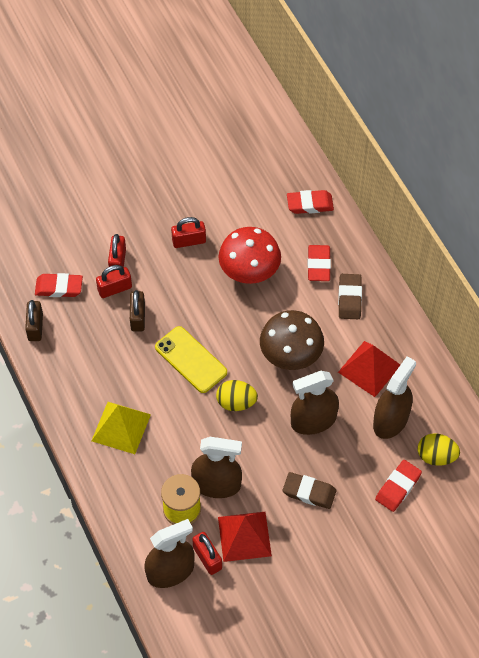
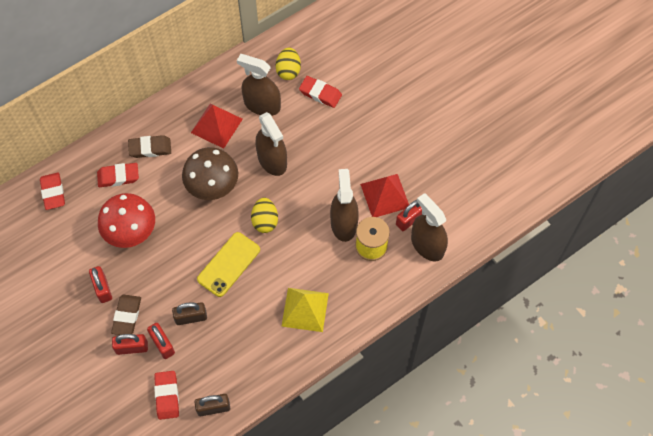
camera: 100 degrees left, 5 degrees up
brown eraser [283,472,336,509] -> brown eraser moved to [111,295,141,335]

